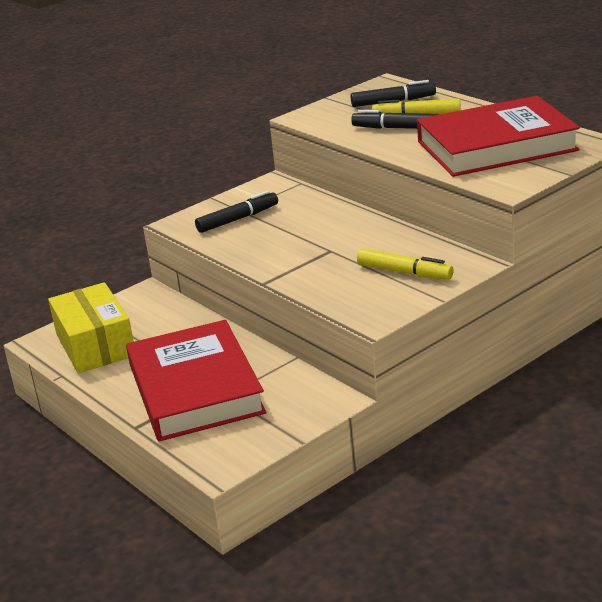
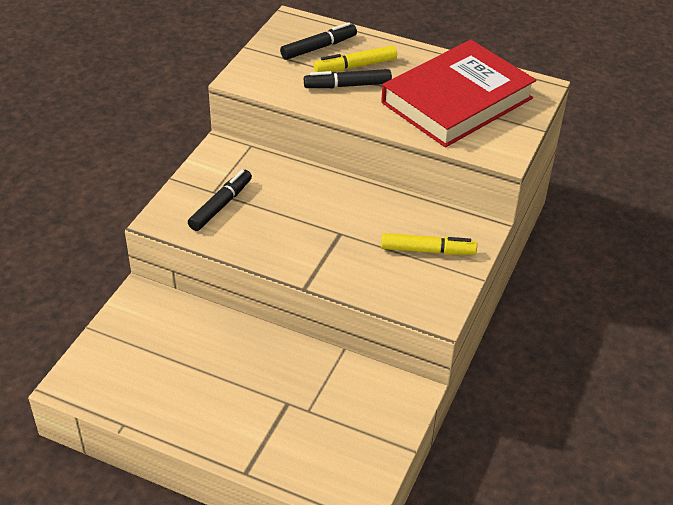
camera: 30 degrees left, 15 degrees up
yellow box [48,282,134,373] -> none
red book [126,320,267,441] -> none

